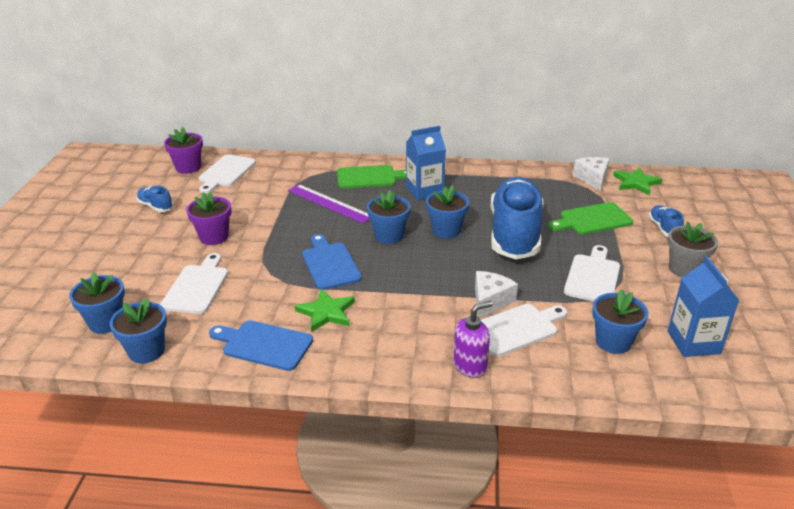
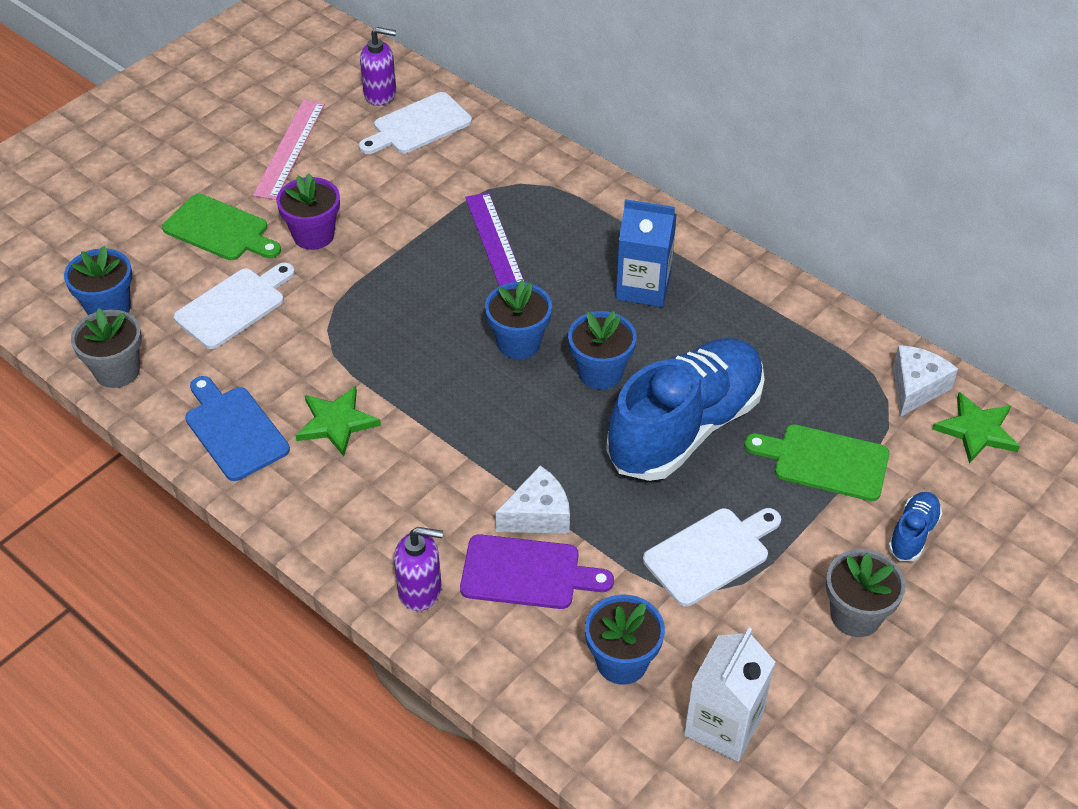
camera: 35 degrees right, 15 degrees up
blue flower pot [110,299,167,363] -> grey flower pot [71,308,142,388]
blue shoe [137,186,173,212] -> pink ruler [253,100,325,200]
purple flower pot [164,127,203,174] -> purple soap dispenser [360,27,396,106]
blue cutting board [302,234,362,290] -> none
green cutting board [337,165,406,188] -> green cutting board moved to [162,194,281,260]
white cutting board [481,304,567,356] -> purple cutting board [460,534,614,609]
blue carton [668,256,740,357] -> white carton [684,627,775,762]

